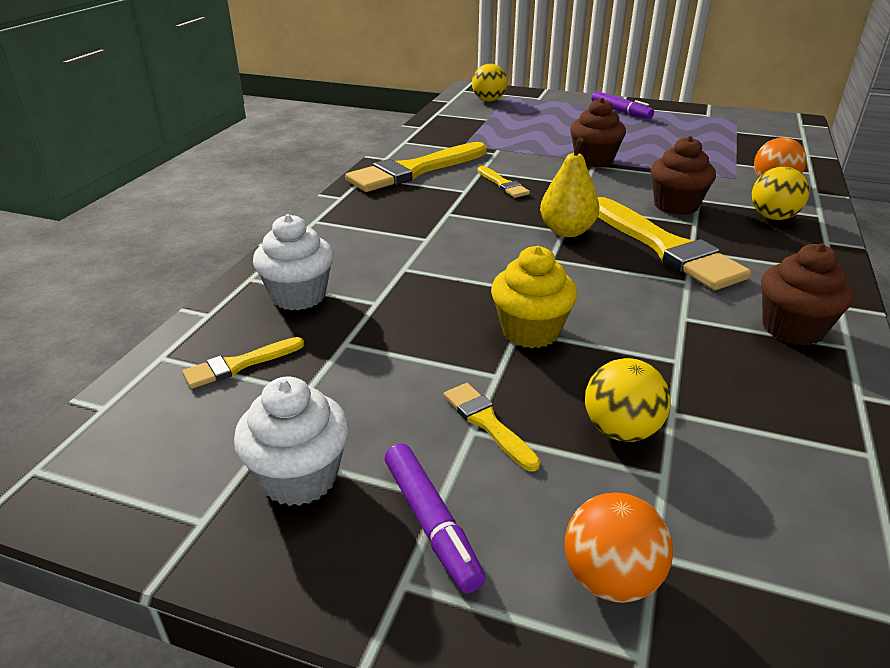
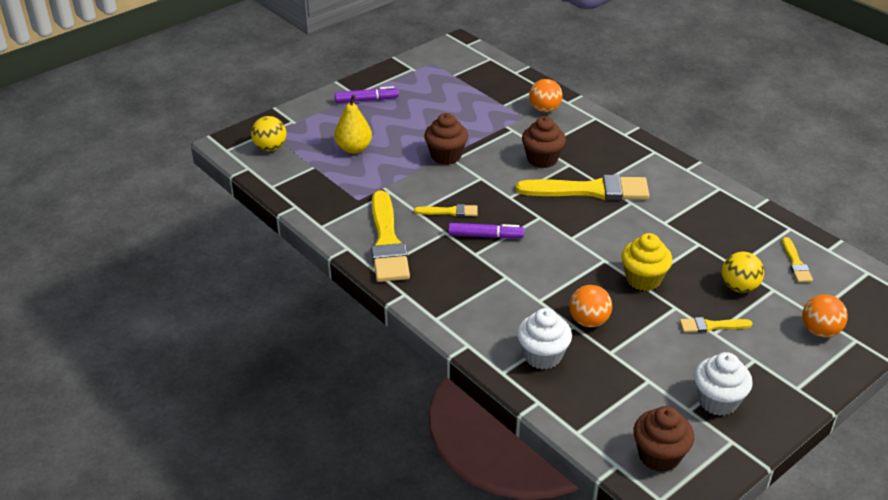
camera: 60 degrees left, 5 degrees up
yellow brush [182,337,304,389] -> yellow brush moved to [782,237,813,282]
purple marker [385,443,486,593] -> purple marker moved to [448,223,524,239]
yellow pear [540,137,600,237] -> yellow pear moved to [334,94,372,154]
yellow ball [752,167,810,220] -> none
brown cupcake [761,243,854,346] -> brown cupcake moved to [633,406,694,472]
none -> orange ball [569,285,612,327]

